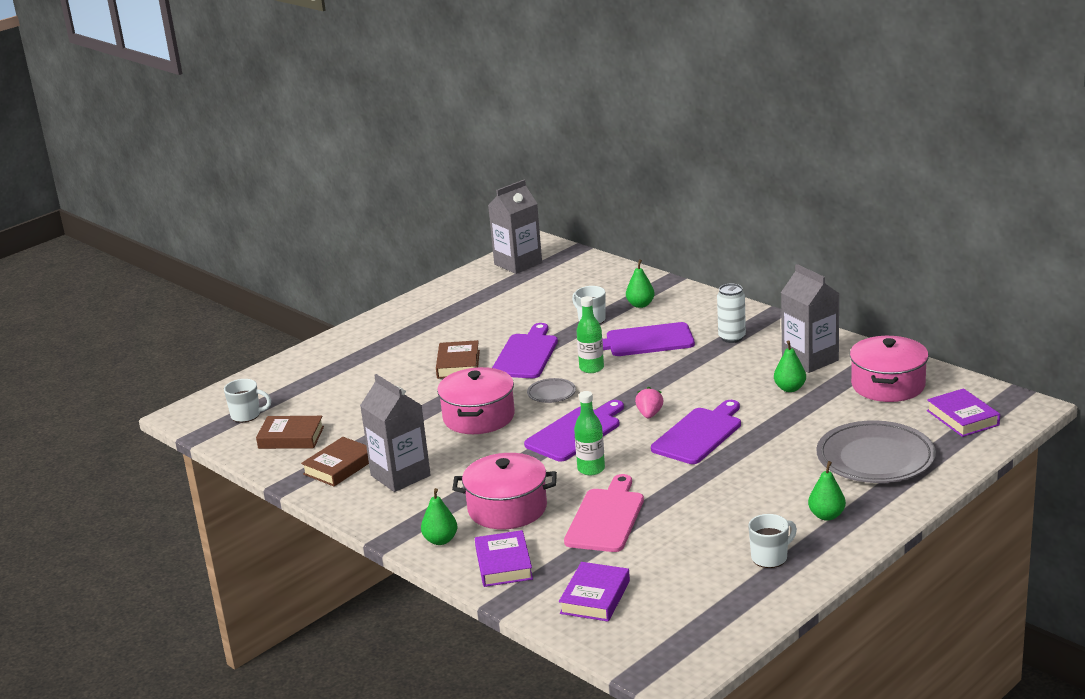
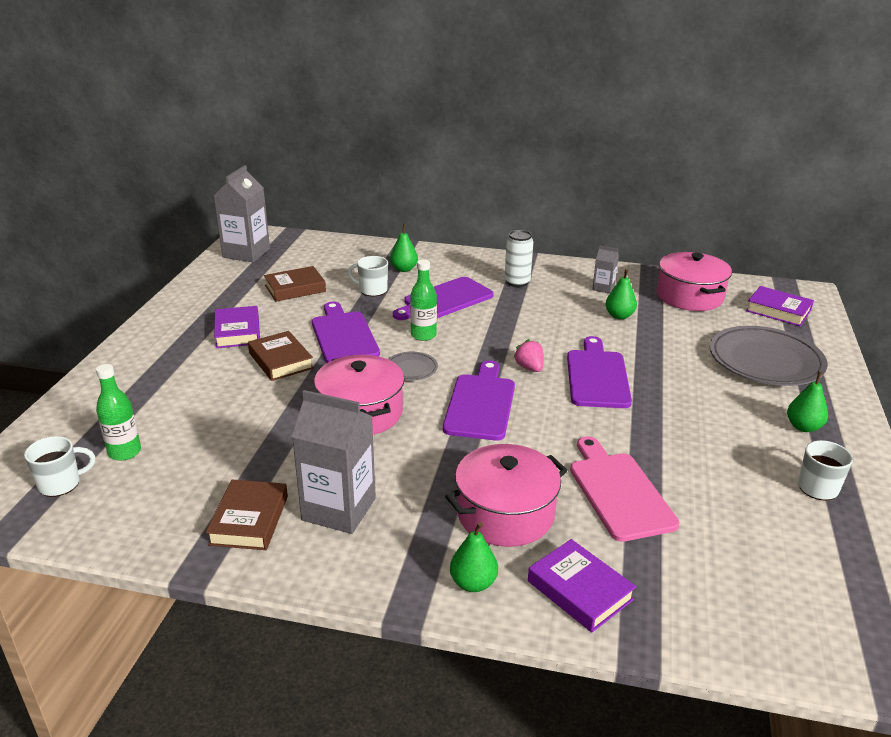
camera: 35 degrees left, 5 degrees up
brown book [256,416,324,449] -> brown book moved to [264,266,326,302]
purple book [559,562,630,622] -> purple book moved to [214,306,260,348]
green bottle [574,391,605,475] -> green bottle moved to [96,364,141,461]
grey carton [781,264,840,373] -> grey carton [592,246,619,294], size x0.49

